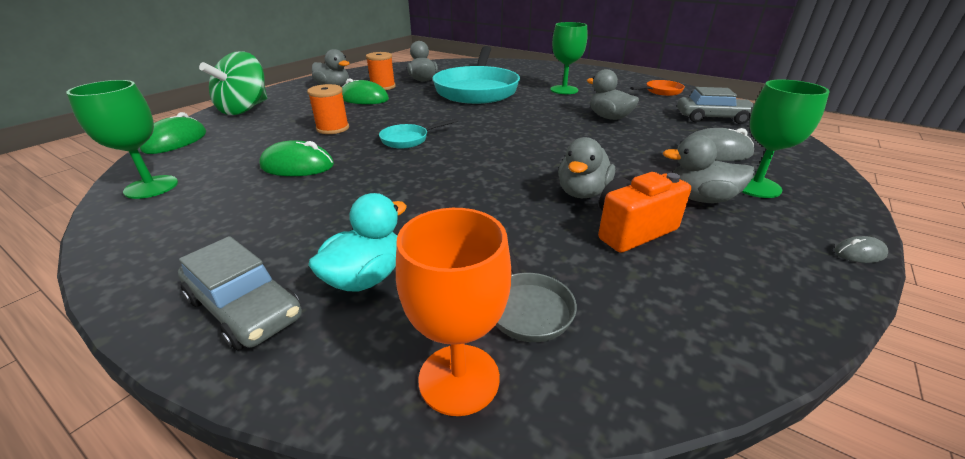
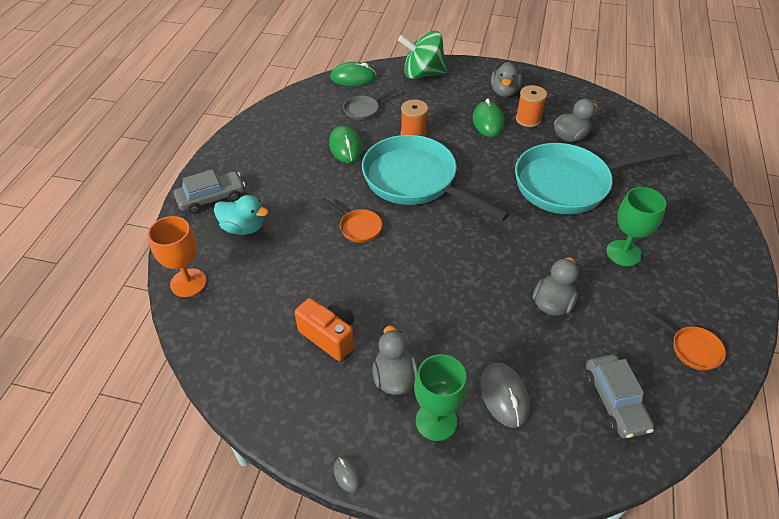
camera: 70 degrees right, 15 degrees up
green goblet [66,80,178,199] -> none
grey car [178,236,302,350] -> grey car turned 135 degrees counterclockwise [174,169,245,214]
turquoise pan [379,119,458,149] -> turquoise pan [362,135,510,221], size x2.38
grey pan [496,243,577,342] -> grey pan moved to [343,88,398,120]
grey duck [558,137,615,198] -> none
none -> orange pan [321,198,382,243]

